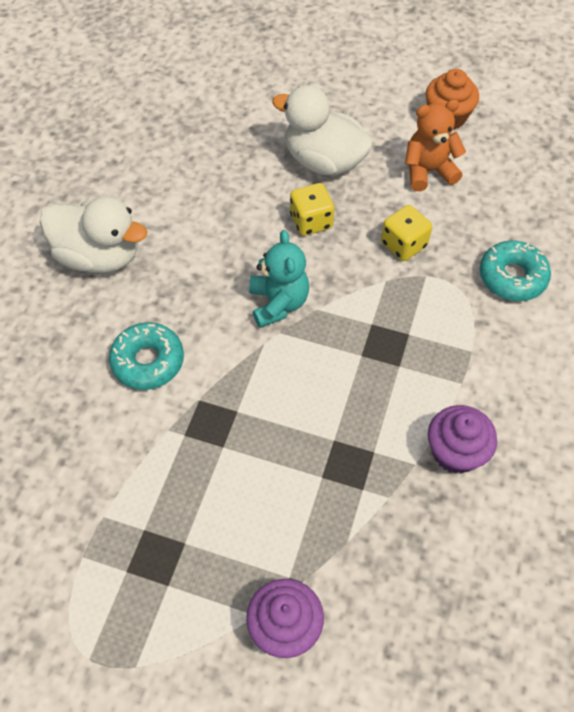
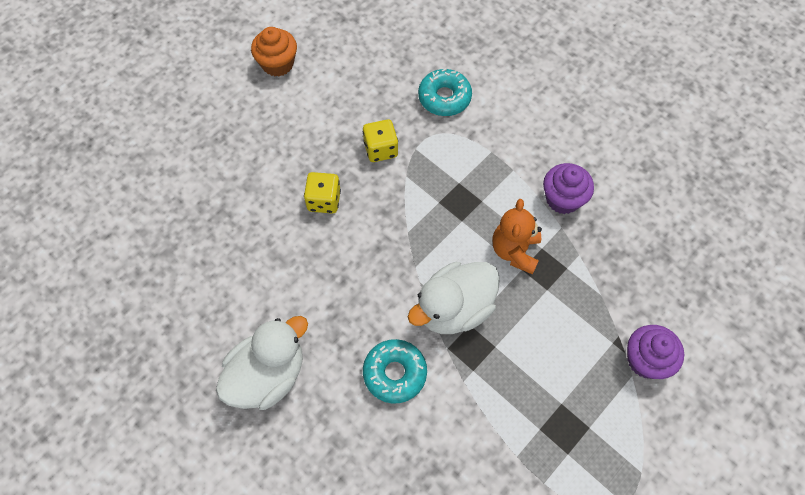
camera: 65 degrees left, 5 degrees up
turquoise teddy bear [249,230,309,328] -> none
white duck [272,85,373,176] -> white duck moved to [408,262,500,334]
orange teddy bear [405,99,466,191] -> orange teddy bear moved to [493,199,542,275]

